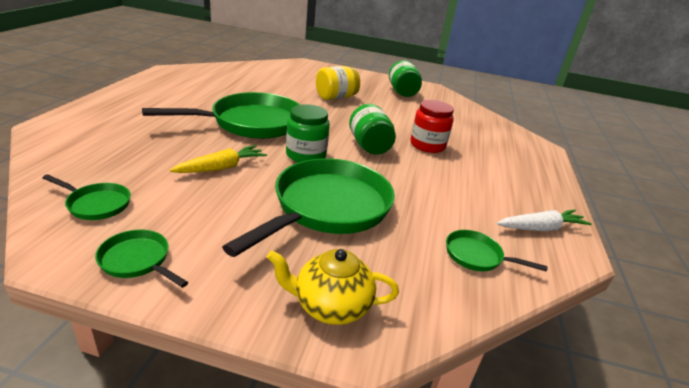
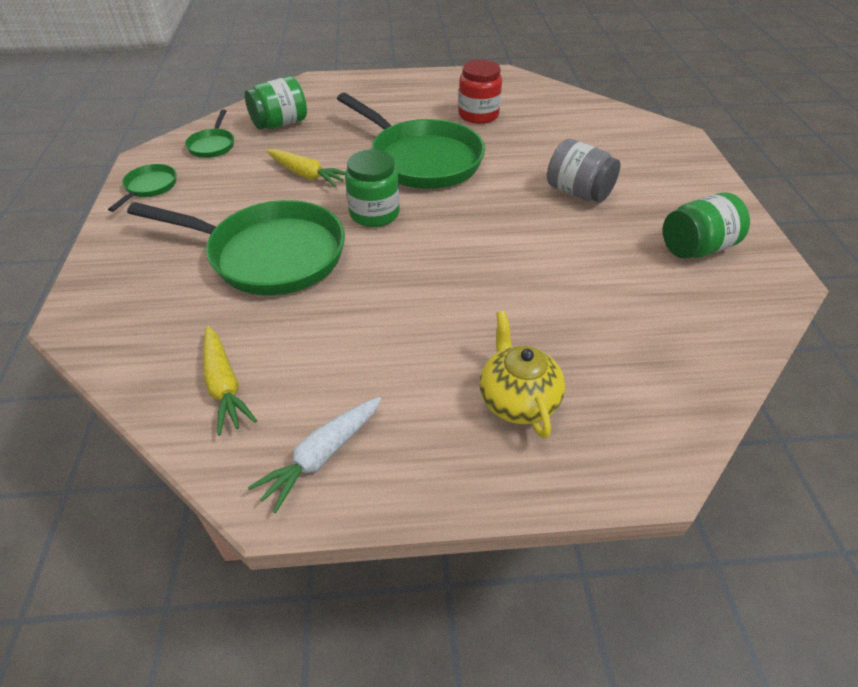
camera: 75 degrees right, 15 degrees up
yellow teapot [267,249,399,325] -> yellow teapot moved to [480,311,565,439]
yellow jar [316,66,360,100] -> grey jar [547,139,620,203]
green jar [349,104,396,155] -> green jar moved to [245,76,307,130]
red jar [410,100,454,153] -> red jar moved to [458,60,502,124]
green pan [446,230,548,272] -> yellow carrot [203,326,257,436]
white carrot [497,209,592,231] -> white carrot turned 75 degrees clockwise [248,397,381,514]

